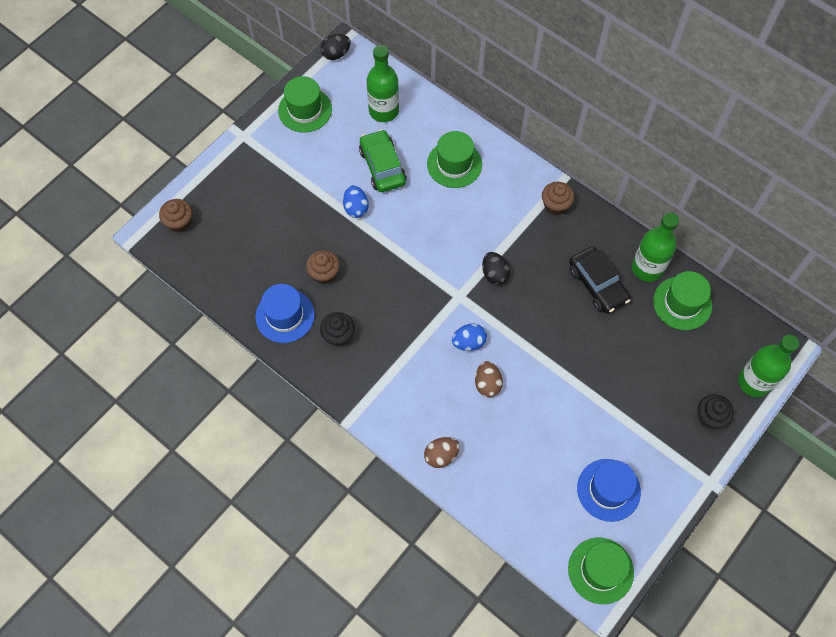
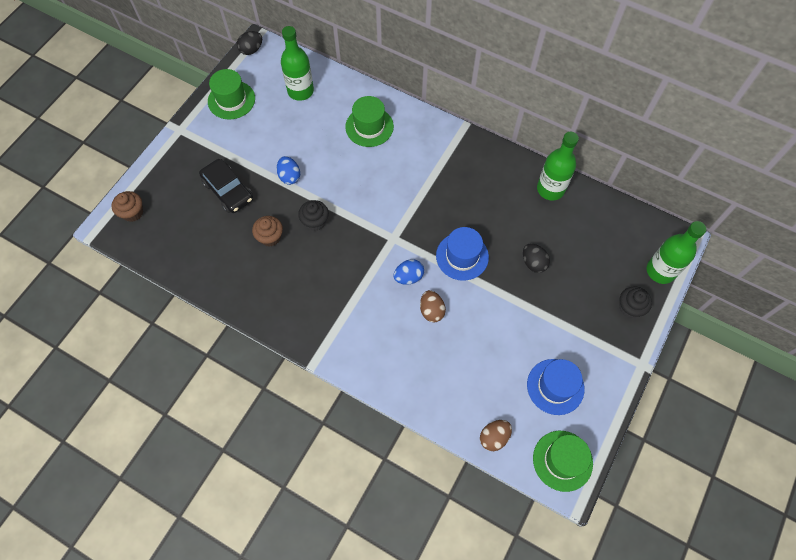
camera: 10 degrees left, 0 degrees up
blue hat [255,284,315,343] -> blue hat moved to [436,227,489,281]
black cupcake [320,312,355,346] -> black cupcake moved to [298,200,329,231]
green car [359,129,406,192] -> none
brown egg [424,437,460,468] -> brown egg moved to [480,420,512,451]
black egg [482,252,510,285] -> black egg moved to [523,243,550,273]
brown cupcake [542,182,575,215] -> none
black car [569,246,631,313] -> black car moved to [199,159,253,213]
green hat [653,271,712,330] -> none

